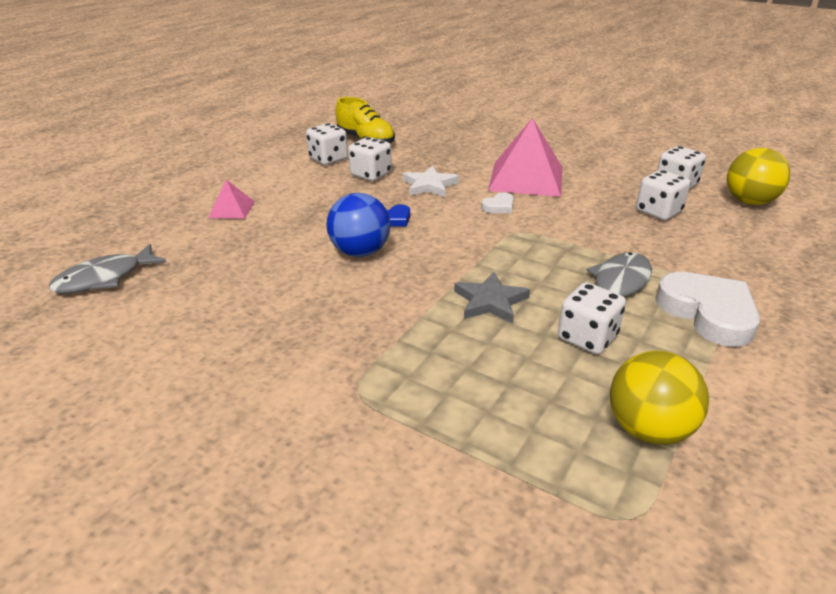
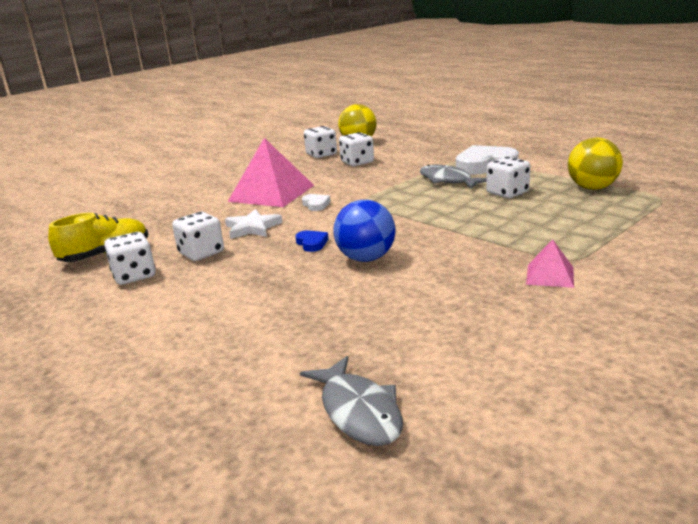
camera: 75 degrees left, 10 degrees down
pink pyramid [208,180,255,219] -> pink pyramid moved to [526,239,574,288]
grey star [454,272,530,324] -> none

